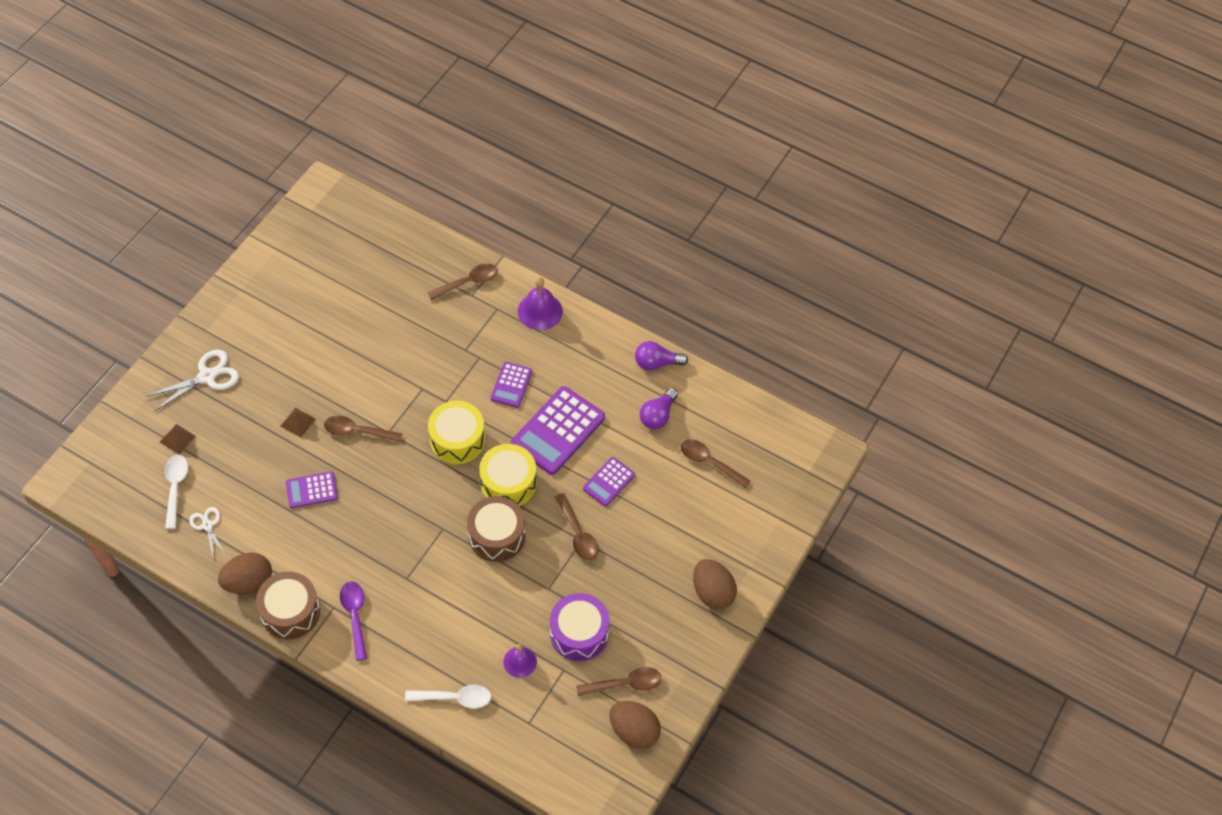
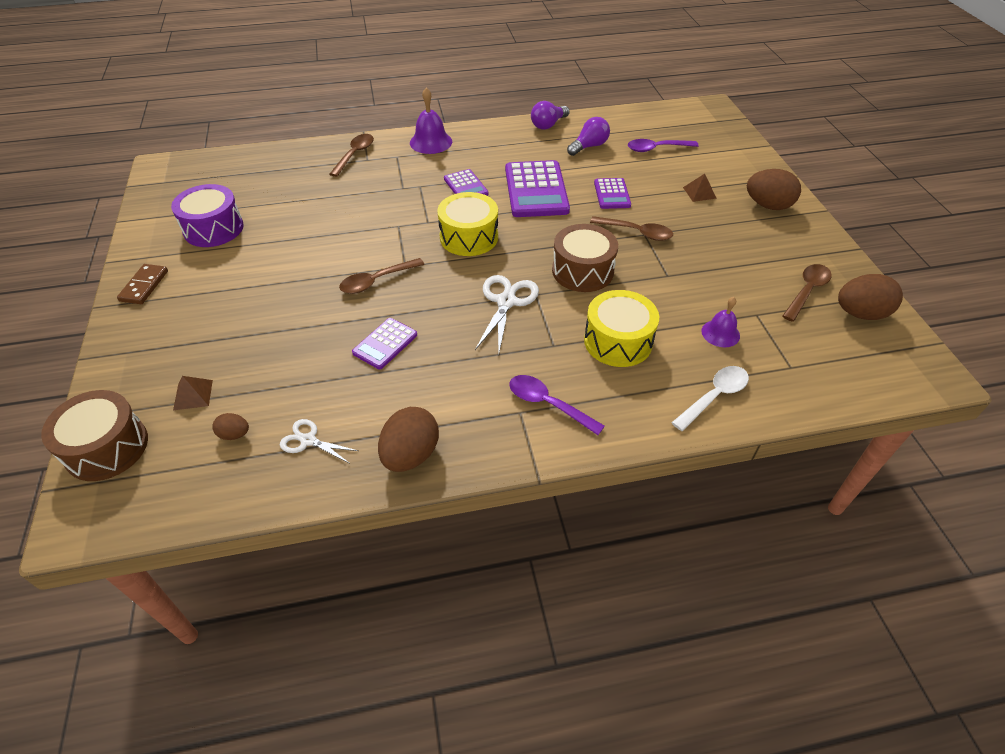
camera: 40 degrees left, 10 degrees down
white scissors [147,350,239,411] -> white scissors moved to [475,275,539,352]
white spoon [164,455,188,529] -> brown egg [212,413,249,440]
brown drum [256,572,320,639] -> brown drum moved to [41,390,148,481]
brown pyramid [281,408,316,437] -> brown pyramid moved to [683,174,717,202]
yellow drum [479,444,536,506] -> yellow drum moved to [584,290,659,367]
purple drum [550,593,609,661] -> purple drum moved to [171,184,244,247]
purple light bulb [640,388,678,429] -> purple light bulb turned 120 degrees counterclockwise [567,117,610,156]
brown spoon [681,439,751,488] -> purple spoon [628,139,699,152]
none -> brown domino [117,264,168,304]

